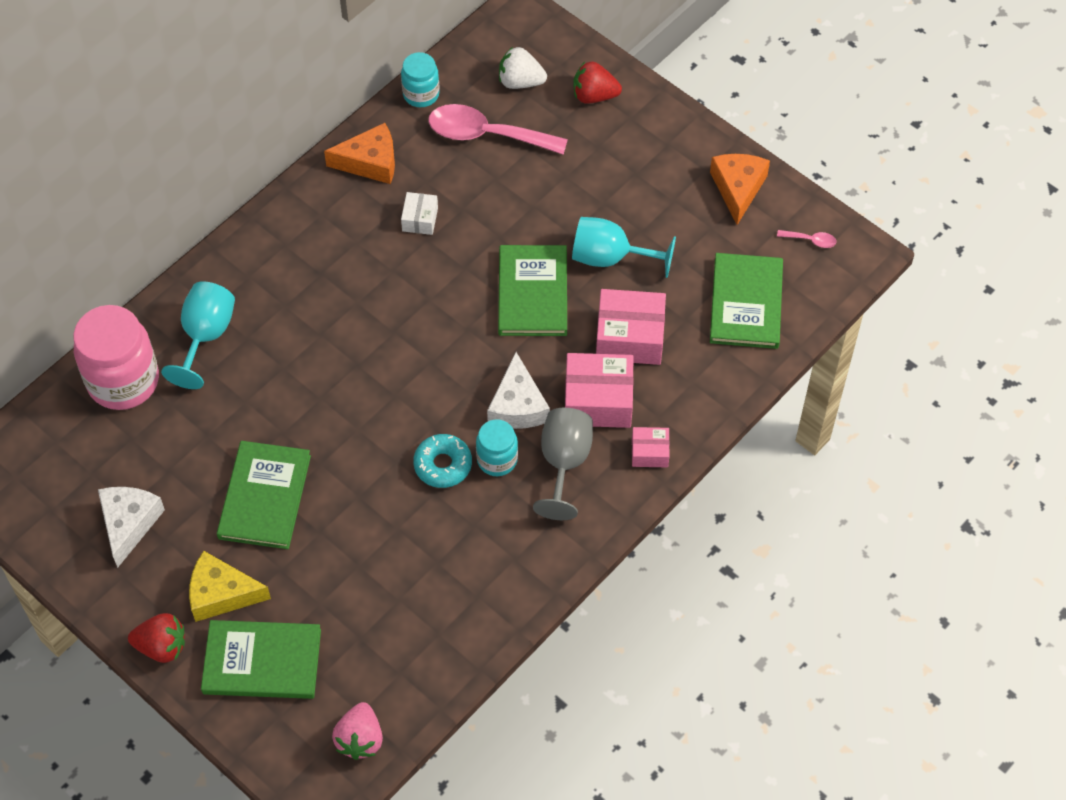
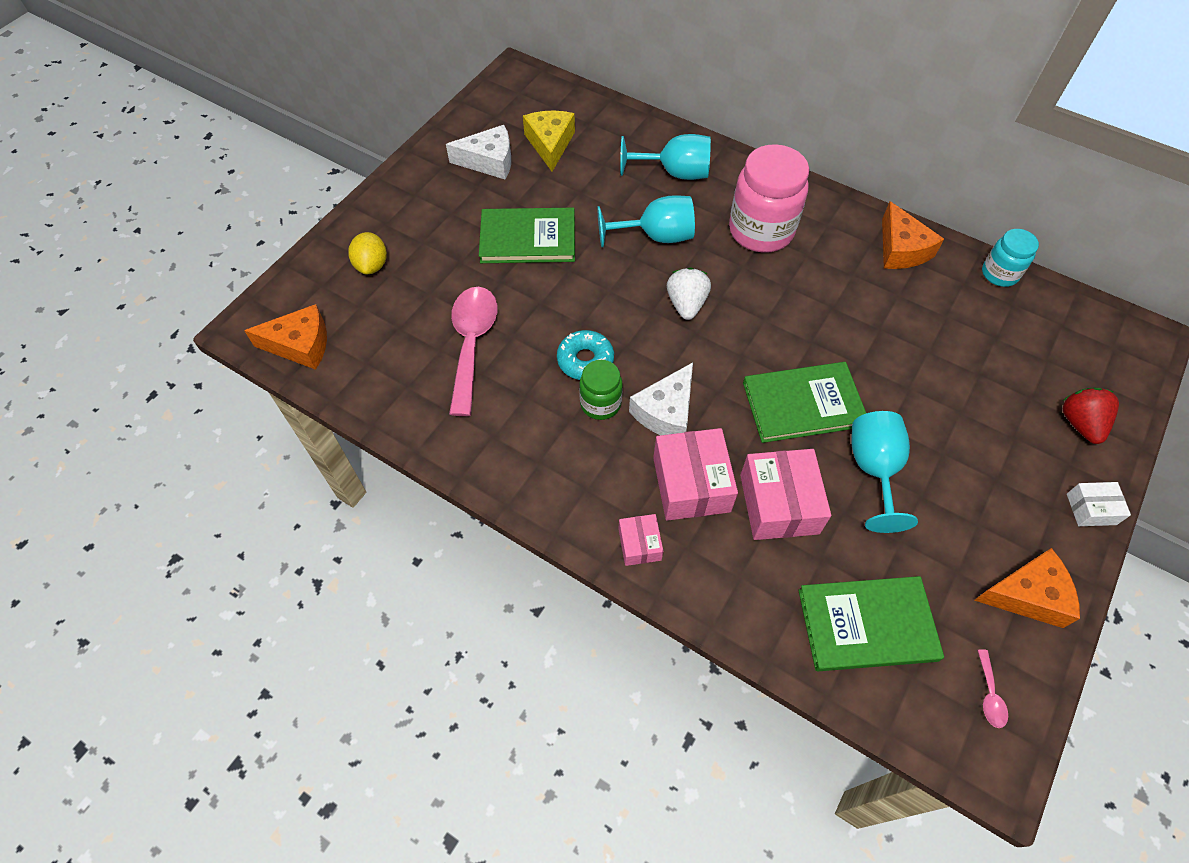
camera: 80 degrees right, 0 degrees up
pink jar [73,305,159,410] -> pink jar moved to [729,144,809,253]
red strawberry [128,613,185,663] -> none
yellow cheese [189,551,271,622] -> yellow cheese moved to [523,110,575,172]
green book [201,620,321,699] -> yellow lemon [348,232,387,275]
pink strawberry [332,702,383,760] -> orange cheese [244,304,327,370]
white box [401,192,438,235] -> white box moved to [1067,482,1131,526]
pink spoon [428,104,568,155] -> pink spoon moved to [449,287,498,416]
turquoise jar [476,419,518,476] -> green jar [579,360,623,420]
white cheese [487,352,550,429] -> white cheese turned 45 degrees counterclockwise [629,362,693,435]
white strawberry [499,47,547,89] -> white strawberry moved to [667,268,711,320]
grey goblet [533,408,593,520] -> none
none -> turquoise goblet [597,195,695,247]

